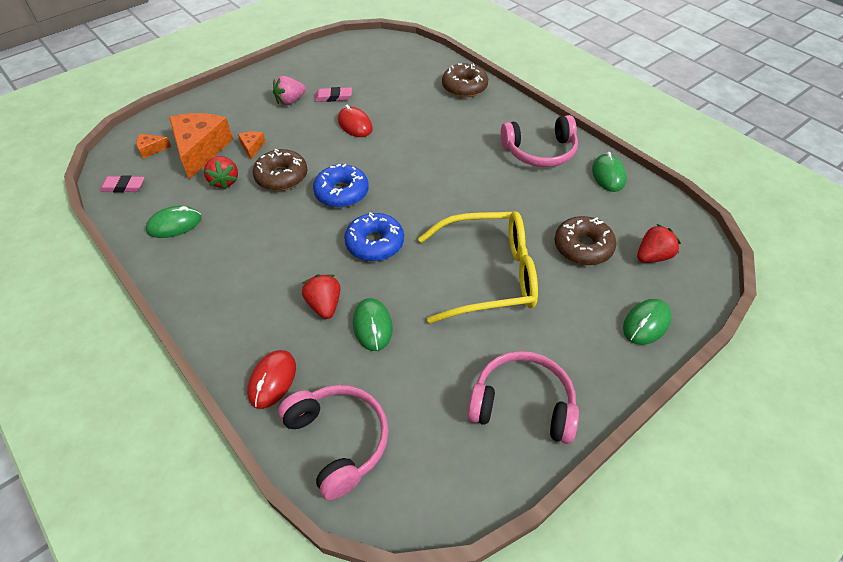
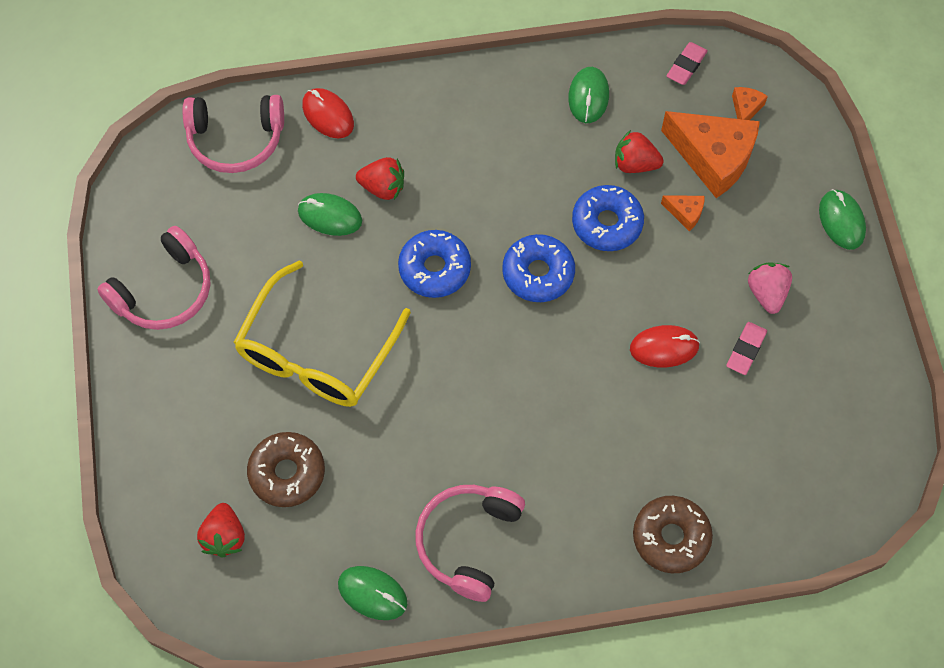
camera: 120 degrees right, 15 degrees up
brown donut [253,149,308,191] -> blue donut [572,185,644,251]
green mouse [623,299,672,345] -> green mouse moved to [819,189,866,250]

